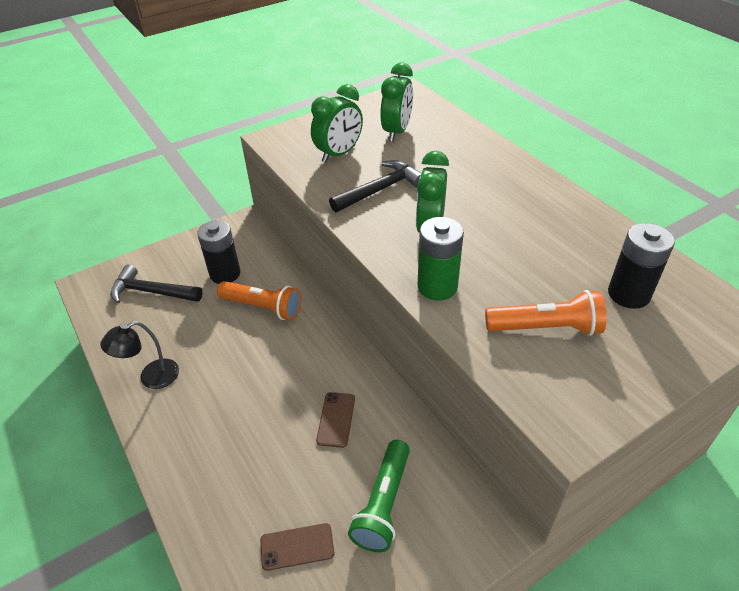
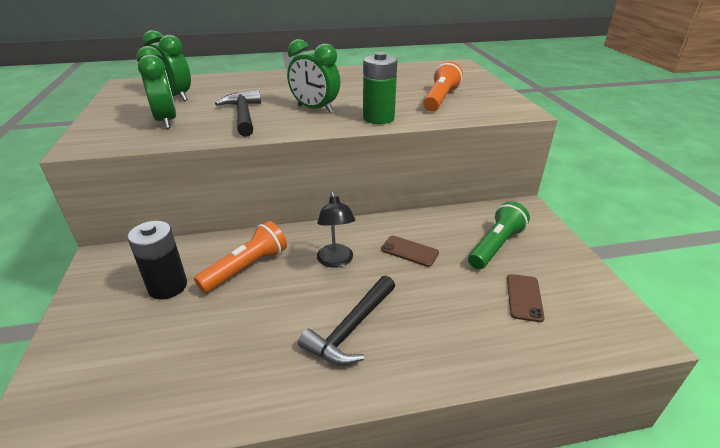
camera: 70 degrees left, 10 degrees down
black lamp [100,321,179,389] -> black lamp moved to [317,192,355,268]
black hammer [110,264,203,304] -> black hammer moved to [298,276,395,365]
green flashlight [348,440,410,552] -> green flashlight turned 90 degrees counterclockwise [468,201,530,269]
black battery [608,223,675,309] -> none

